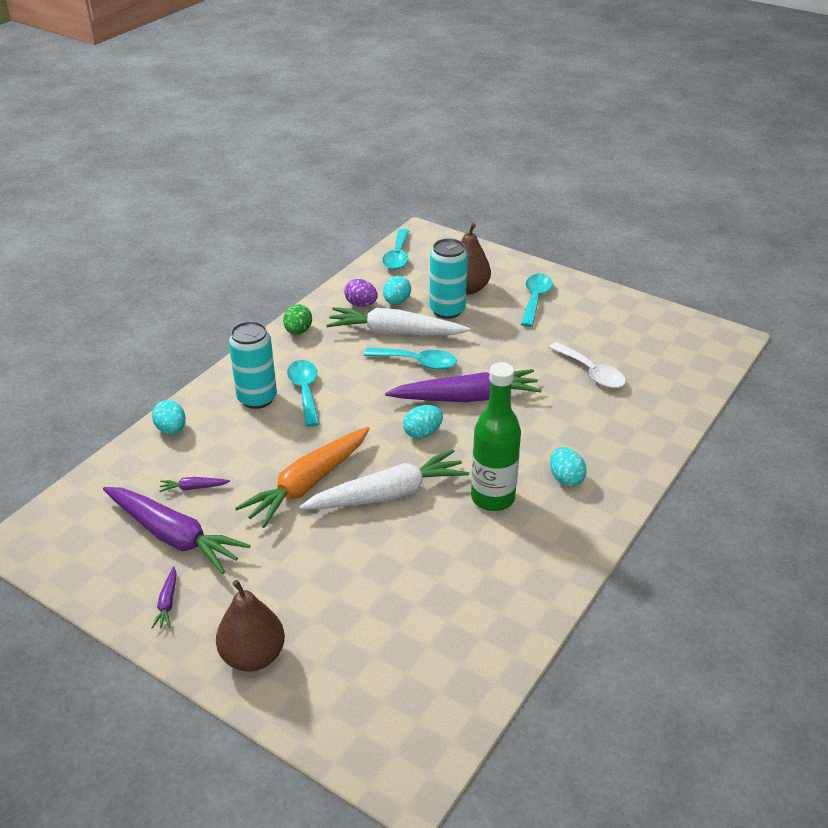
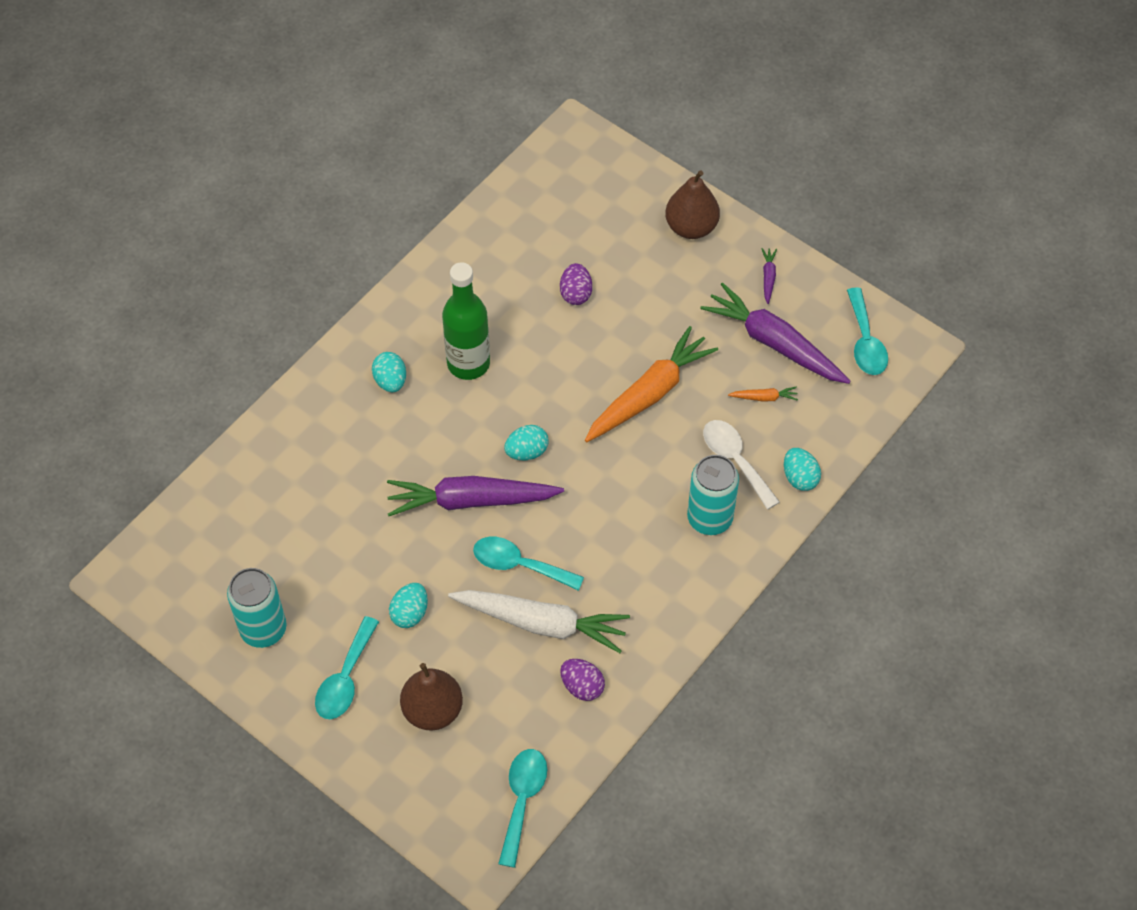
camera: 175 degrees left, 20 degrees up
purple carrot [159,477,230,492] -> orange carrot [728,386,798,402]
green egg [283,304,312,335] -> none
turquoise spoon [287,360,320,427] -> turquoise spoon moved to [847,287,888,375]
white carrot [299,449,469,510] -> none
turquoise egg [383,276,411,305] -> turquoise egg moved to [389,583,428,628]
turquoise can [429,238,468,319] -> turquoise can moved to [227,568,287,648]
white spoon [549,342,626,388] -> white spoon moved to [703,420,780,510]
none -> purple egg [560,263,592,305]

